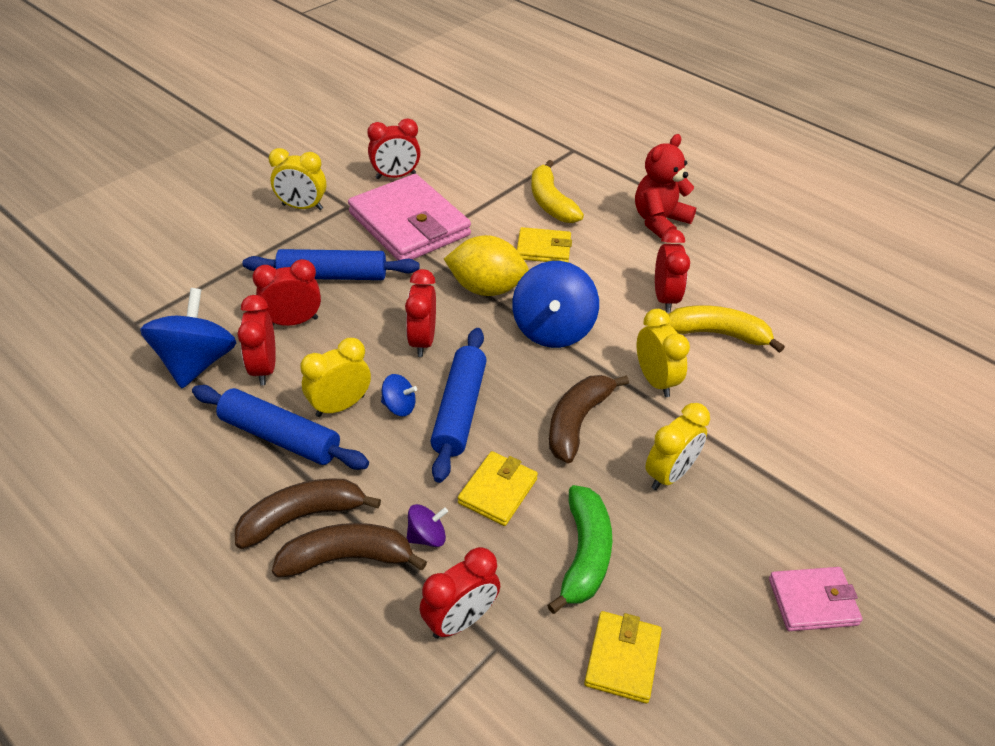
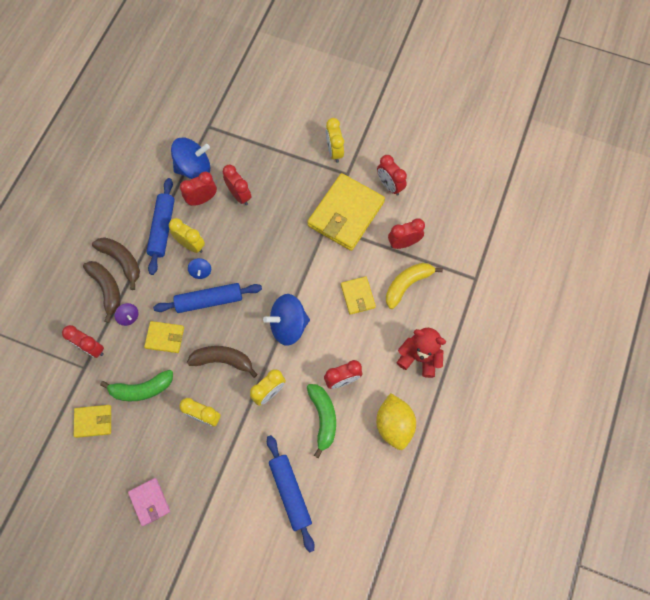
camera: 70 degrees right, 25 degrees up
blue rolling pin [243,249,419,280] -> blue rolling pin moved to [267,435,315,552]
pink wallet [348,174,471,260] -> yellow wallet [307,173,385,251]
red clock [405,269,436,357] -> red clock moved to [388,218,425,249]
yellow lemon [444,235,529,296] -> yellow lemon moved to [376,393,416,450]
yellow banana [667,305,785,353] -> green banana [307,384,336,458]

